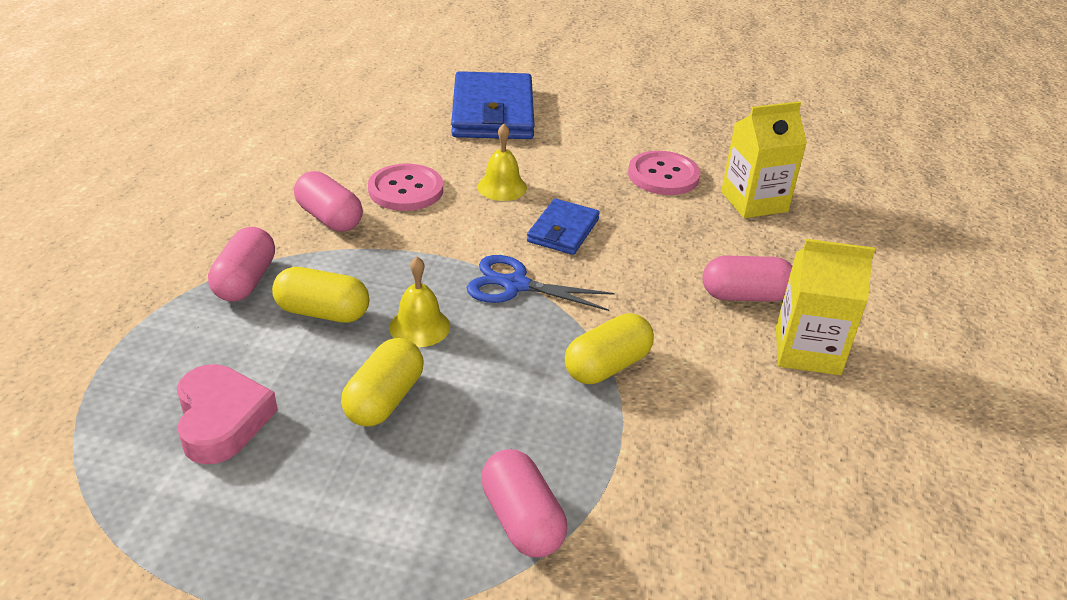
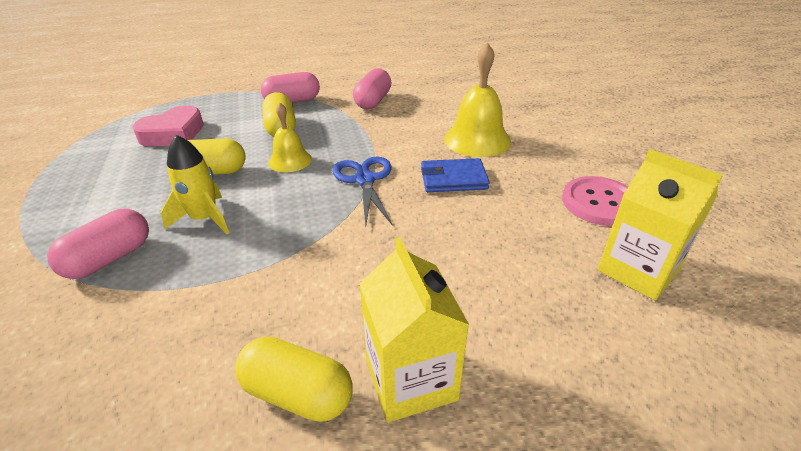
camera: 65 degrees right, 0 degrees up
pink button [368,164,443,211] -> none
blue wallet [451,71,535,139] -> none
yellow bell [477,124,527,201] -> yellow bell [444,42,511,157], size x1.64
yellow capsule [565,313,654,384] -> yellow capsule moved to [235,336,352,422]
pink capsule [703,255,792,302] -> none
none -> yellow rocket [161,135,229,234]

